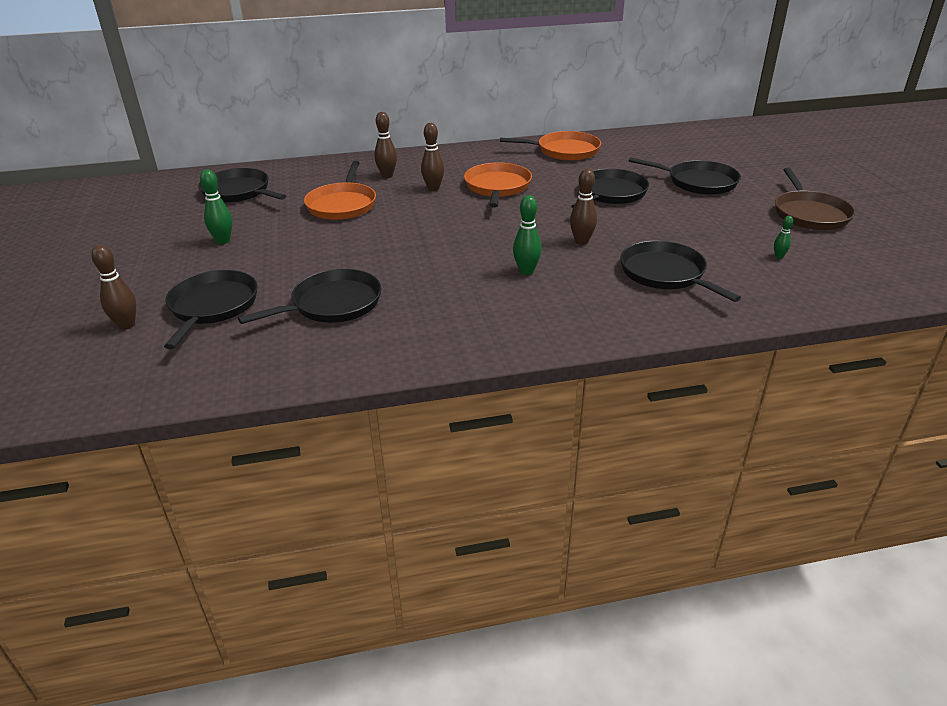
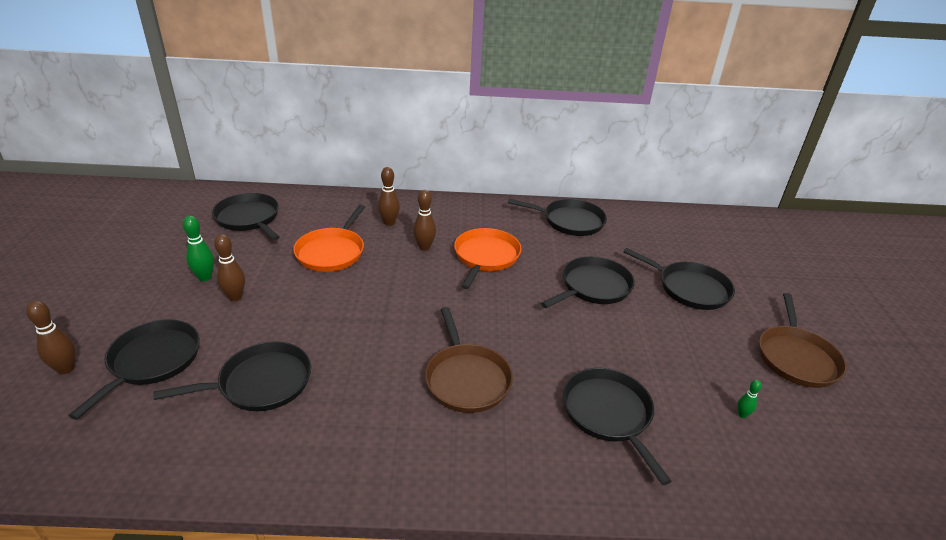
camera: 10 degrees right, 0 degrees up
orange pan [500,131,601,161] -> black pan [508,199,607,236]
green bowling pin [513,195,542,275] -> brown pan [425,307,513,413]
brown bowling pin [570,169,597,245] -> brown bowling pin moved to [214,234,245,301]

